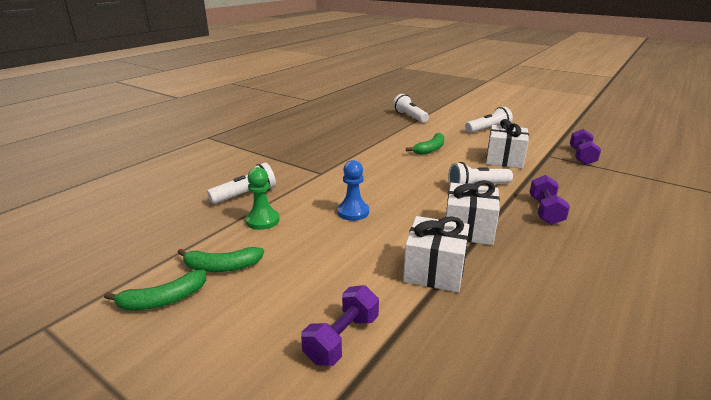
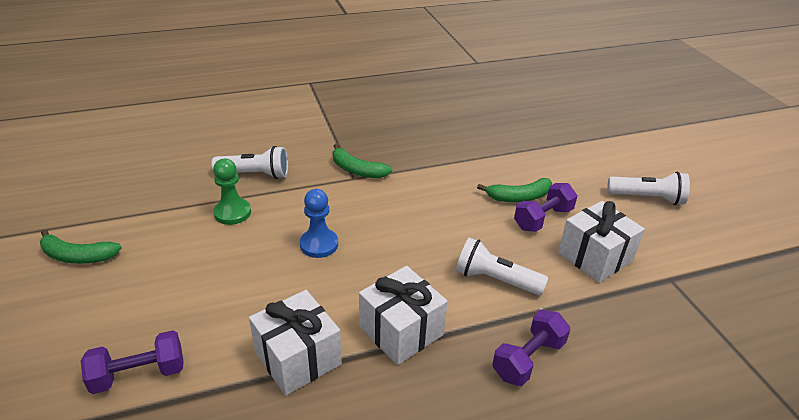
camera: 35 degrees right, 10 degrees up
green banana [177,247,264,272] -> green banana moved to [333,144,393,178]
white flashlight [393,94,429,123] -> none
purple dumbbell [570,129,601,165] -> purple dumbbell moved to [514,183,577,232]

